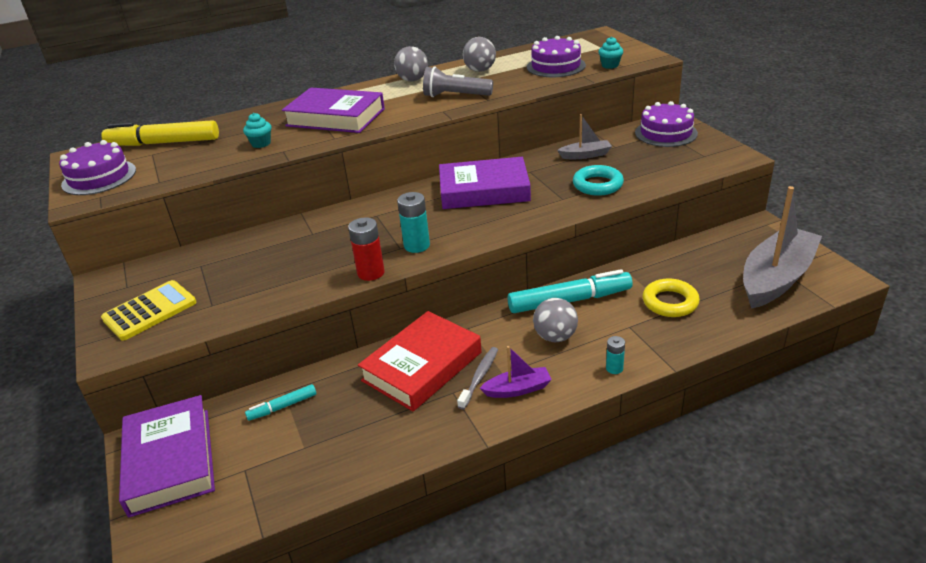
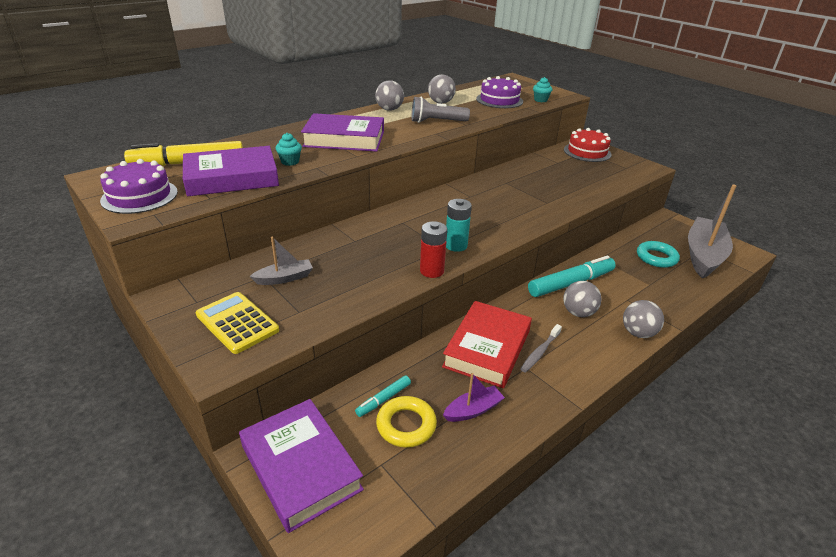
camera: 20 degrees left, 0 degrees up
yellow calculator [101,280,196,341] -> yellow calculator turned 75 degrees counterclockwise [196,292,279,354]
purple book [439,157,531,209] -> purple book moved to [183,146,279,196]
grey toothbrush [457,347,498,410] -> grey toothbrush turned 150 degrees counterclockwise [520,324,562,373]
purple boat [480,346,552,398] -> purple boat moved to [443,373,505,422]
grey boat [557,114,612,159] -> grey boat moved to [250,236,313,285]
turquoise ring [573,165,624,196] -> turquoise ring moved to [637,241,680,268]
turquoise battery [606,336,625,374] -> grey ball [623,300,664,338]
purple cake [635,101,698,147] -> red cake [564,128,612,162]
yellow ring [642,278,700,317] -> yellow ring moved to [376,396,437,448]

